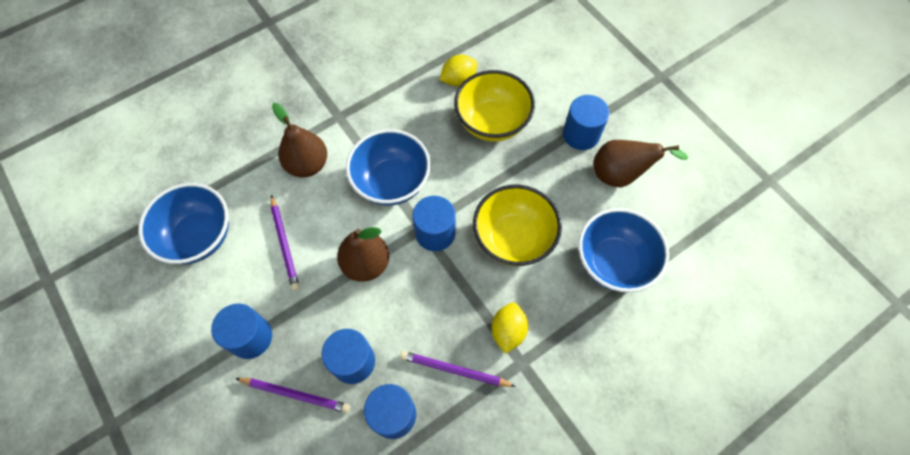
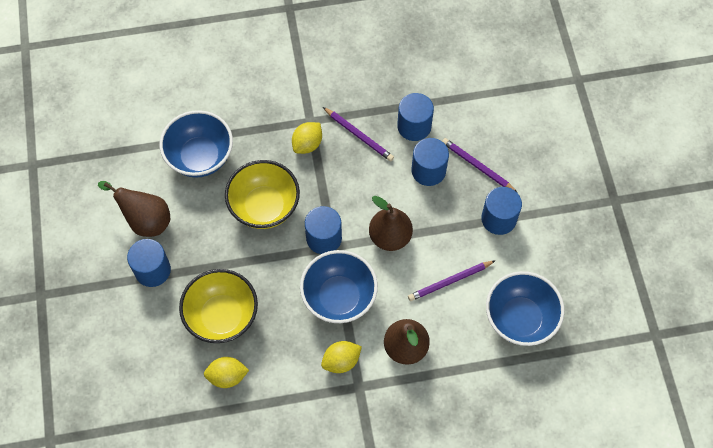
camera: 155 degrees left, 0 degrees up
purple pencil [271,195,299,291] -> purple pencil turned 120 degrees counterclockwise [408,260,496,301]
none -> yellow lemon [321,341,362,373]

